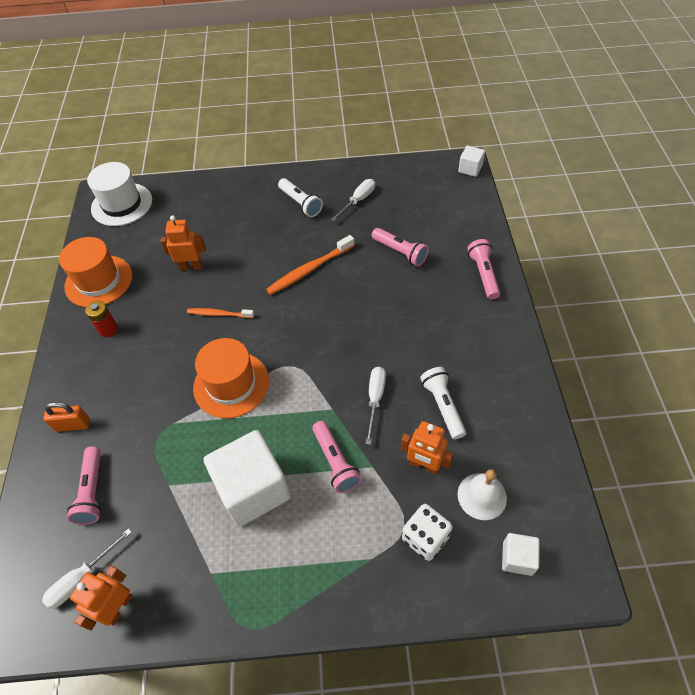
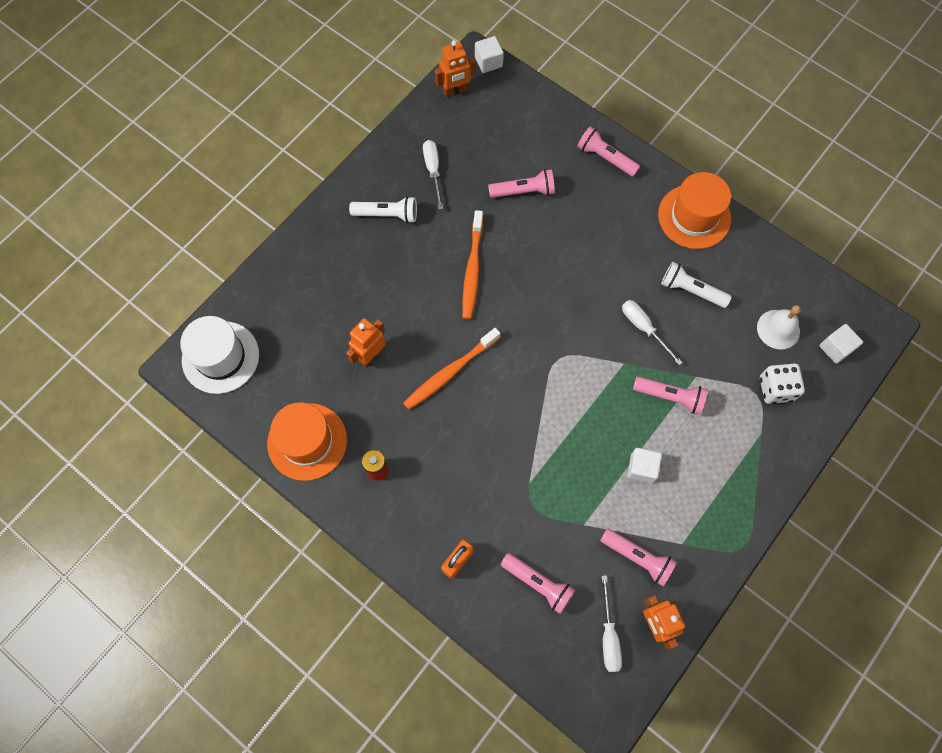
camera: 50 degrees left, 15 degrees up
orange toothbrush [187,308,254,318] -> orange toothbrush [403,328,500,410], size x1.58
orange hat [193,338,269,418] -> orange hat moved to [658,172,731,249]
white cube [204,430,291,527] -> white cube [627,448,662,483], size x0.47
orange robot [401,421,453,474] -> orange robot moved to [435,40,476,97]
none -> pink flashlight [600,529,677,586]

